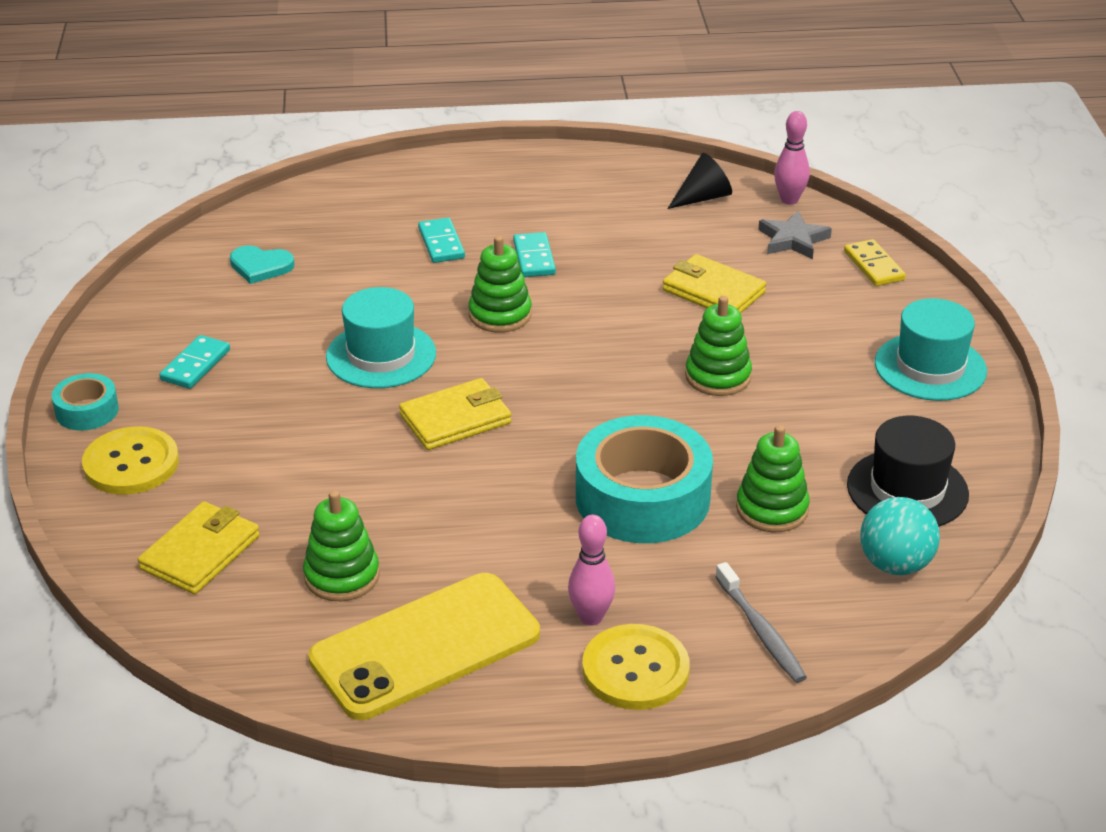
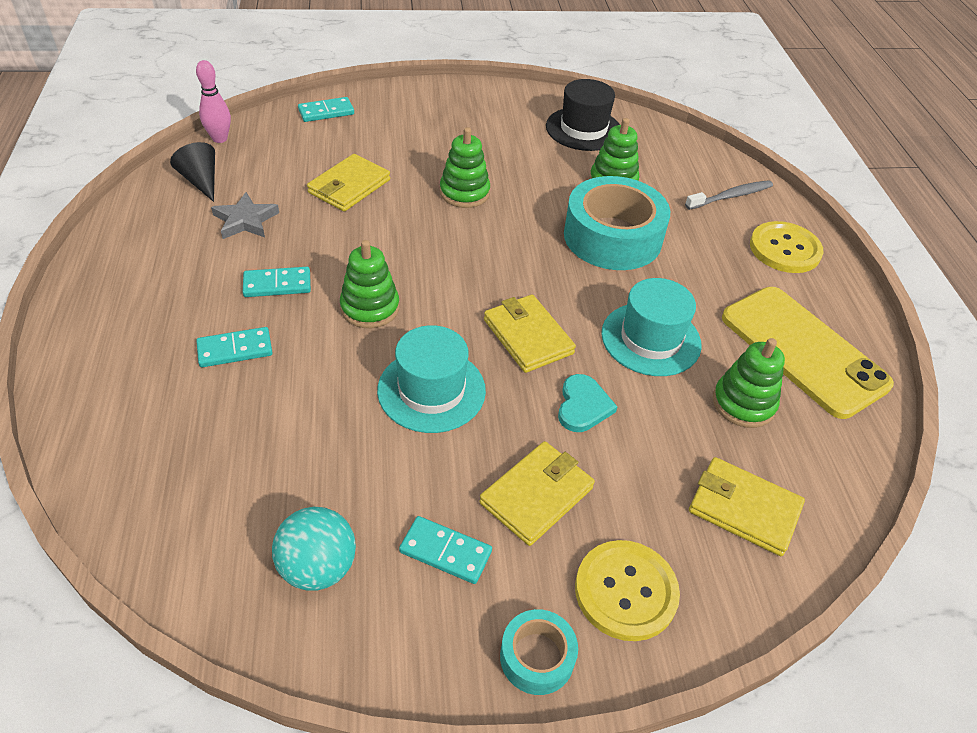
camera: 95 degrees left, 10 degrees up
turquoise heart [230,246,295,284] -> turquoise heart moved to [558,374,617,432]
pink bowling pin [568,515,615,625] -> none
grey star [758,211,832,259] -> grey star moved to [211,192,279,239]
yellow domino [844,239,906,286] -> turquoise domino [298,97,354,122]
turquoise ball [860,497,940,575] -> turquoise ball moved to [272,507,356,591]
turquoise hat [875,298,987,401] -> turquoise hat moved to [601,278,702,376]
none -> yellow wallet [479,441,595,546]

